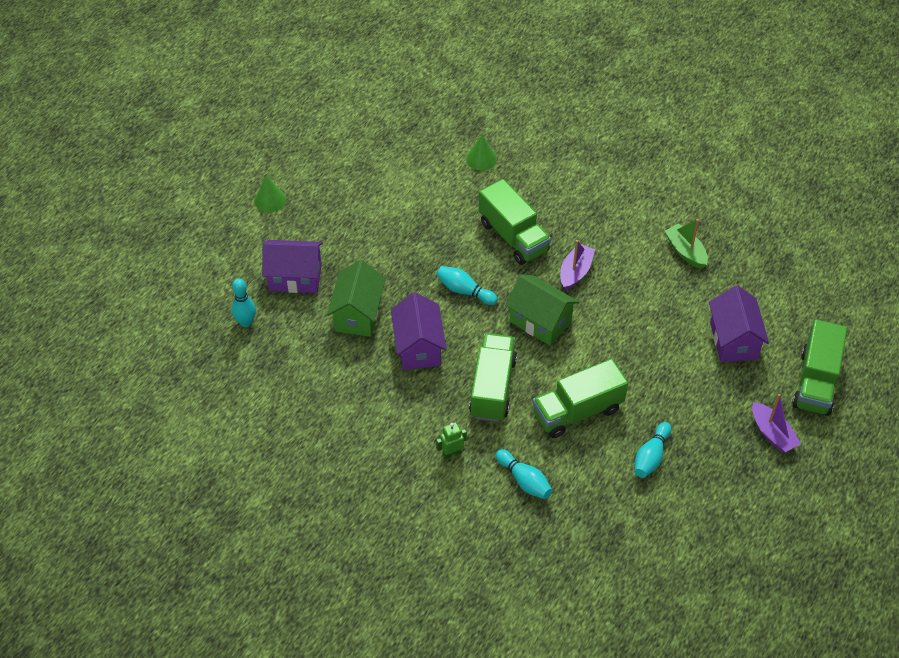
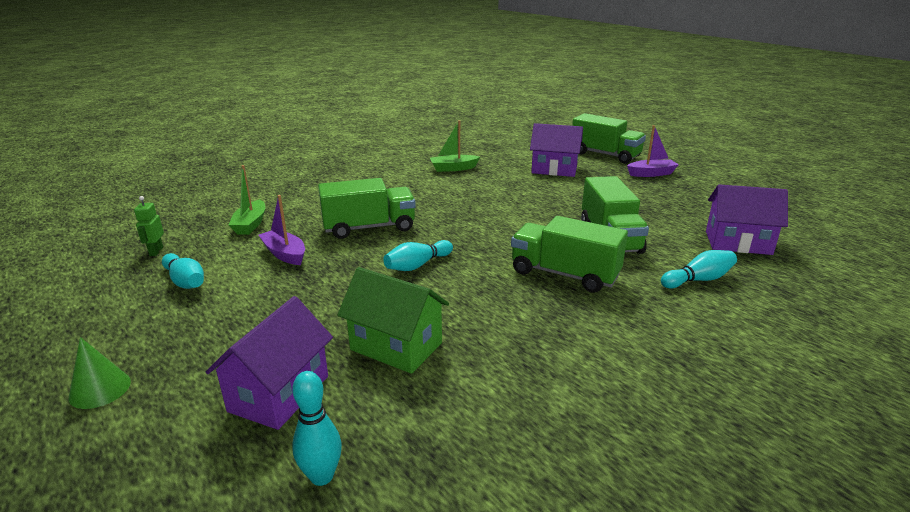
camera: 70 degrees left, 25 degrees down
purple house [391,292,446,370] -> purple house moved to [706,184,788,255]
green robot [436,422,467,459] -> green robot moved to [134,196,164,256]
green cone [466,134,497,171] -> green boat [229,165,265,235]
green house [505,275,579,346] -> none
purple boat [560,240,595,291] -> purple boat moved to [258,195,305,265]
turquoise bowling pin [635,422,671,478] -> turquoise bowling pin moved to [162,253,204,289]

